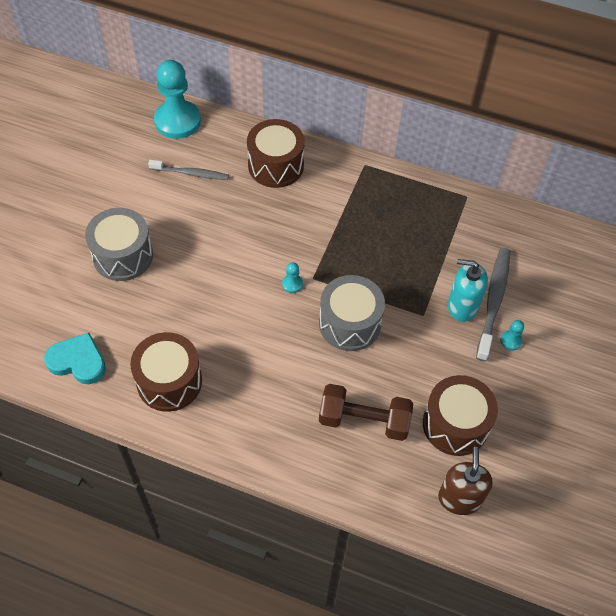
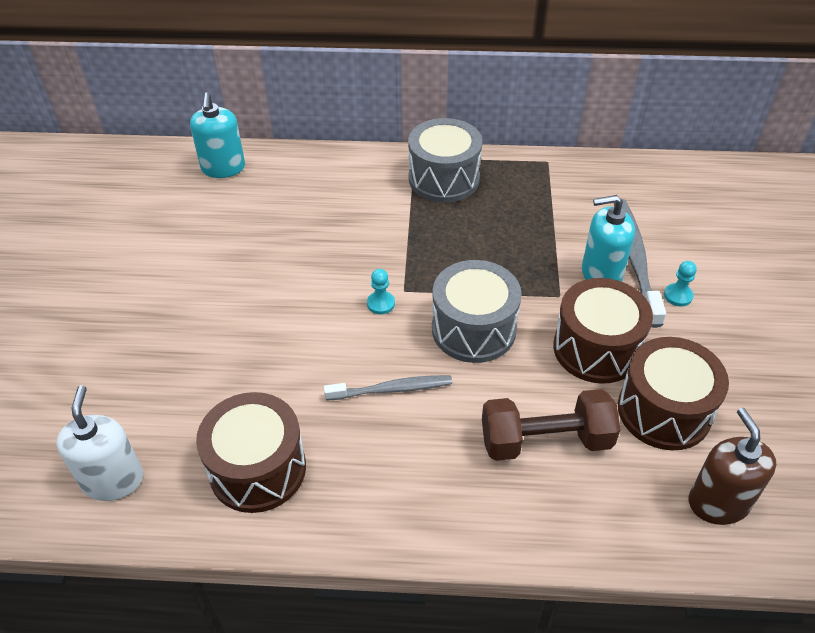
camera: 15 degrees left, 10 degrees down
turquoise heart [44,333,106,384] -> white soap dispenser [56,385,143,501]
grey drum [85,208,153,281] -> grey drum moved to [408,118,482,203]
grey toothbrush [148,160,229,180] -> grey toothbrush moved to [324,375,452,401]
turquoise pawn [154,60,201,139] -> none
brown drum [247,119,305,188] -> brown drum moved to [553,278,653,384]
none -> turquoise soap dispenser [190,92,245,178]

